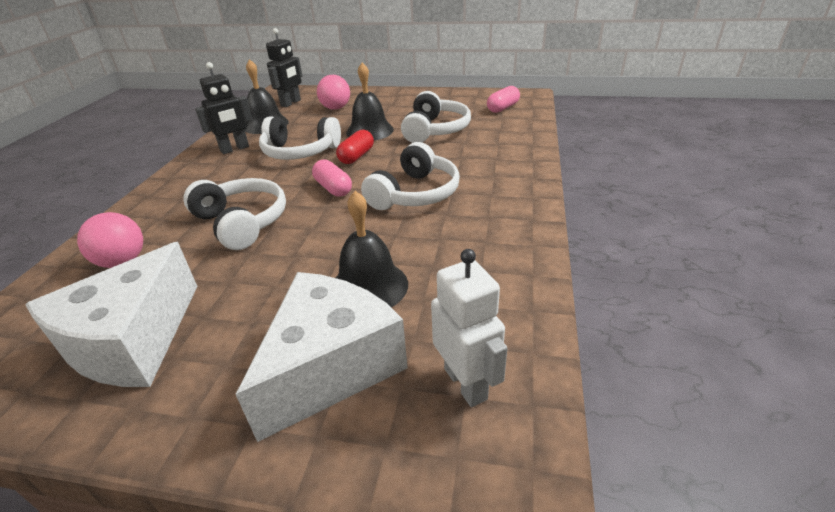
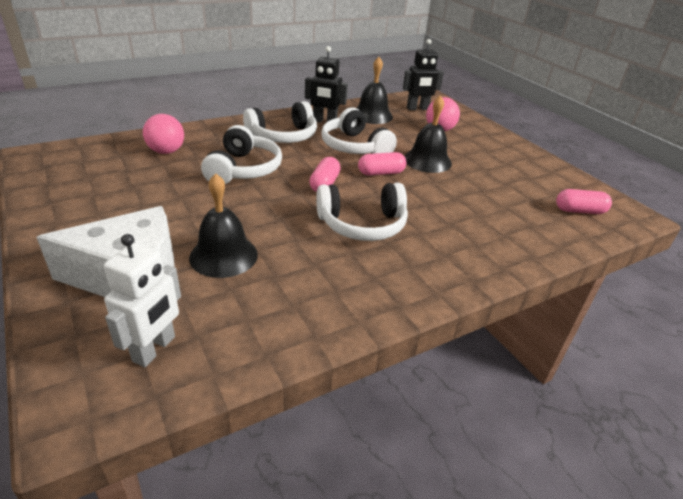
camera: 45 degrees right, 0 degrees up
white cheese [25,242,197,387] -> none
red capsule [336,130,374,164] -> pink capsule [358,152,407,176]
white headphones [401,91,471,143] -> white headphones moved to [243,101,317,143]

